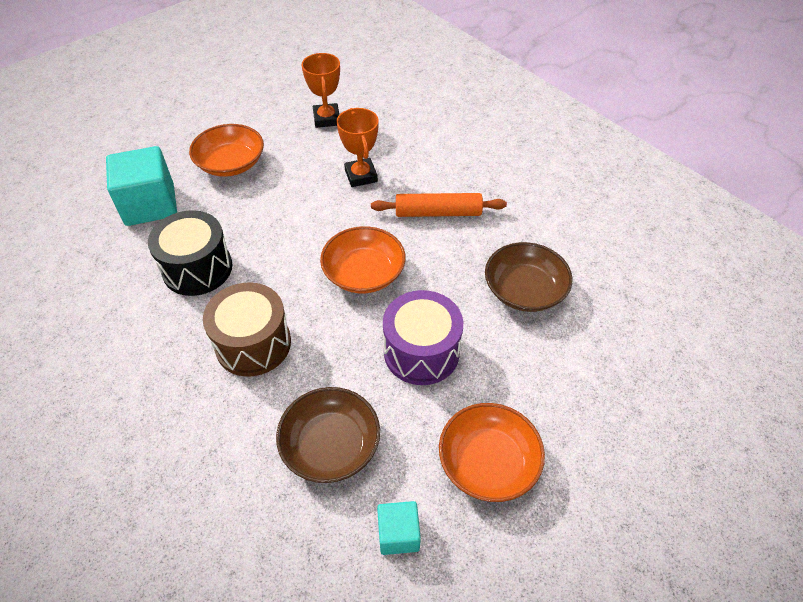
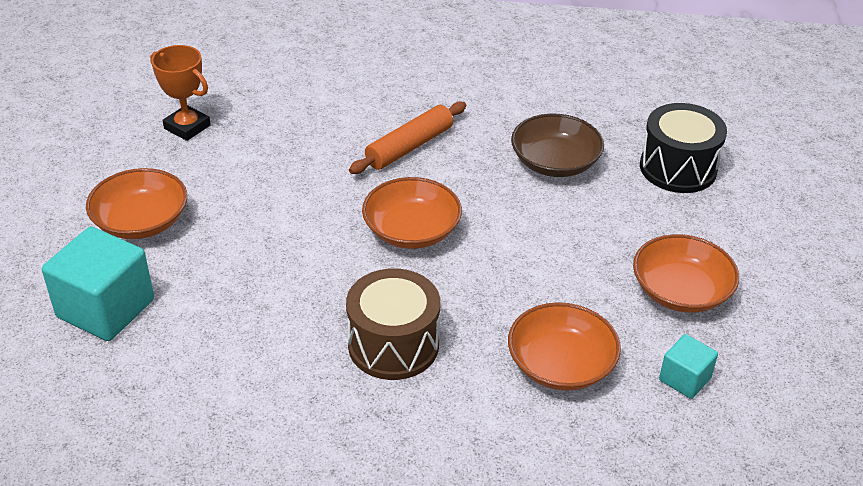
camera: 45 degrees left, 10 degrees down
black drum [148,210,232,296] -> black drum moved to [640,103,727,193]
brown bowl [276,387,380,483] -> orange bowl [508,302,621,391]
orange trophy [337,108,379,187] -> none
purple drum [383,290,463,385] -> none

